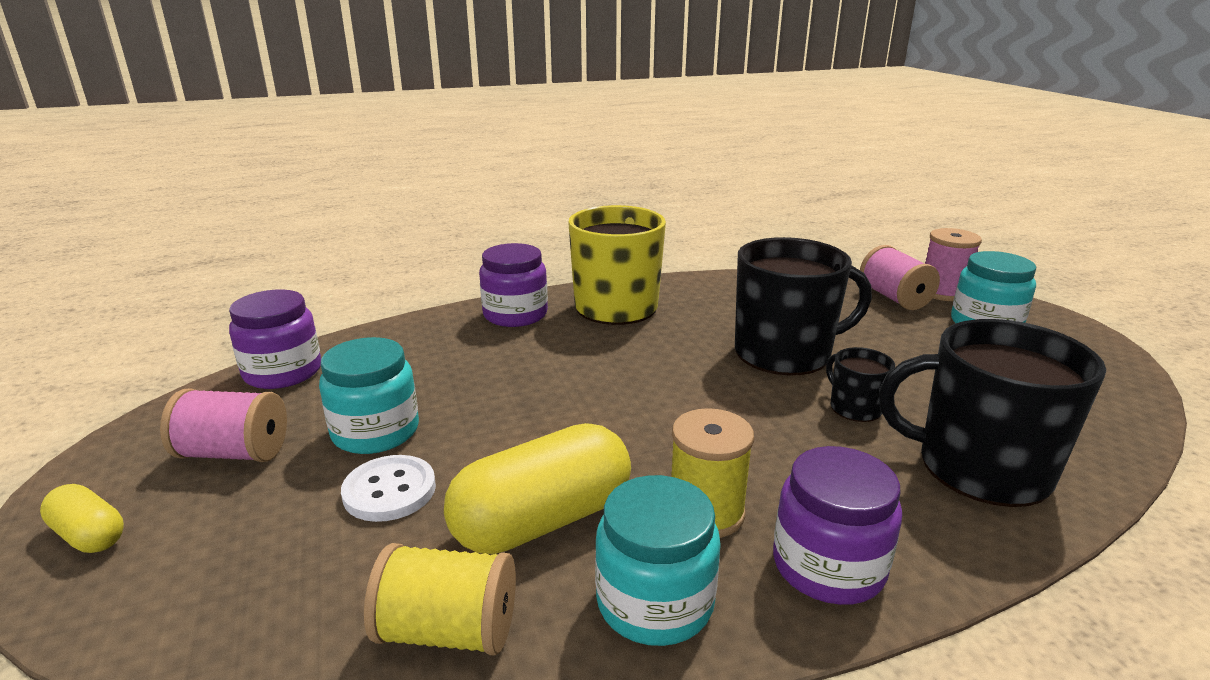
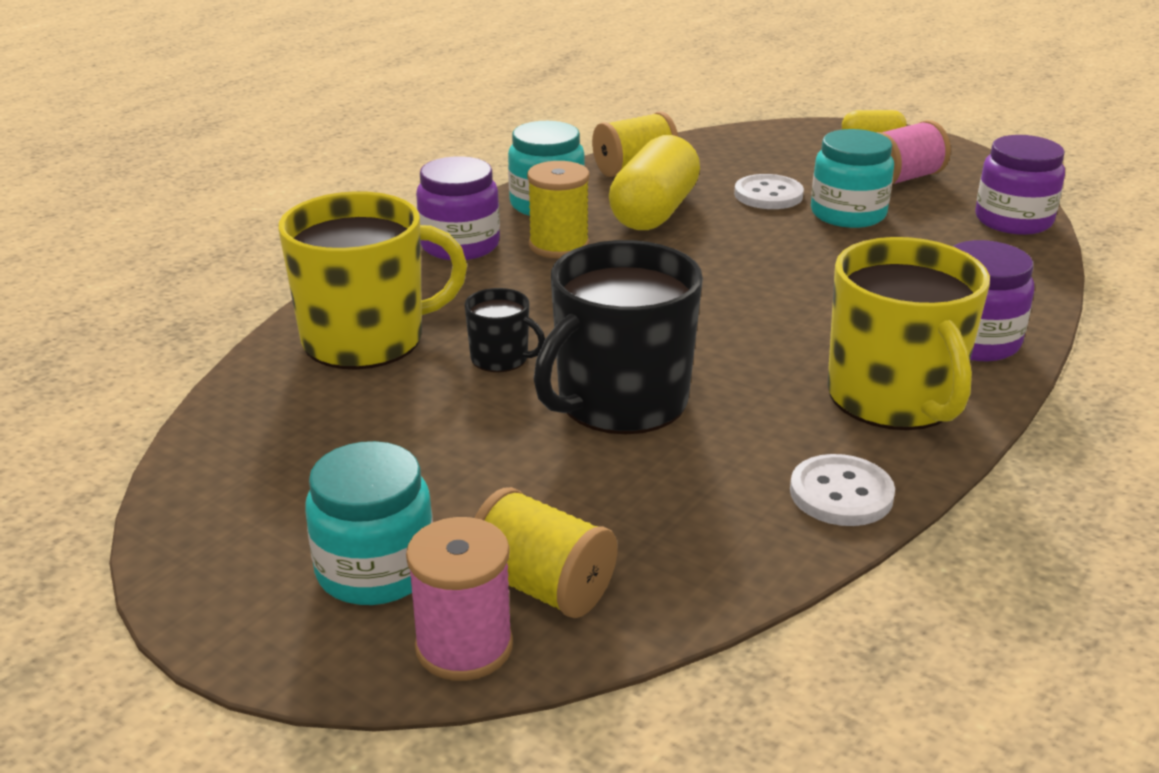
camera: 145 degrees right, 5 degrees up
pink spool [860,245,940,310] -> yellow spool [474,487,618,618]
black mug [879,319,1106,507] -> yellow mug [278,191,467,370]
none -> white button [790,454,895,526]

